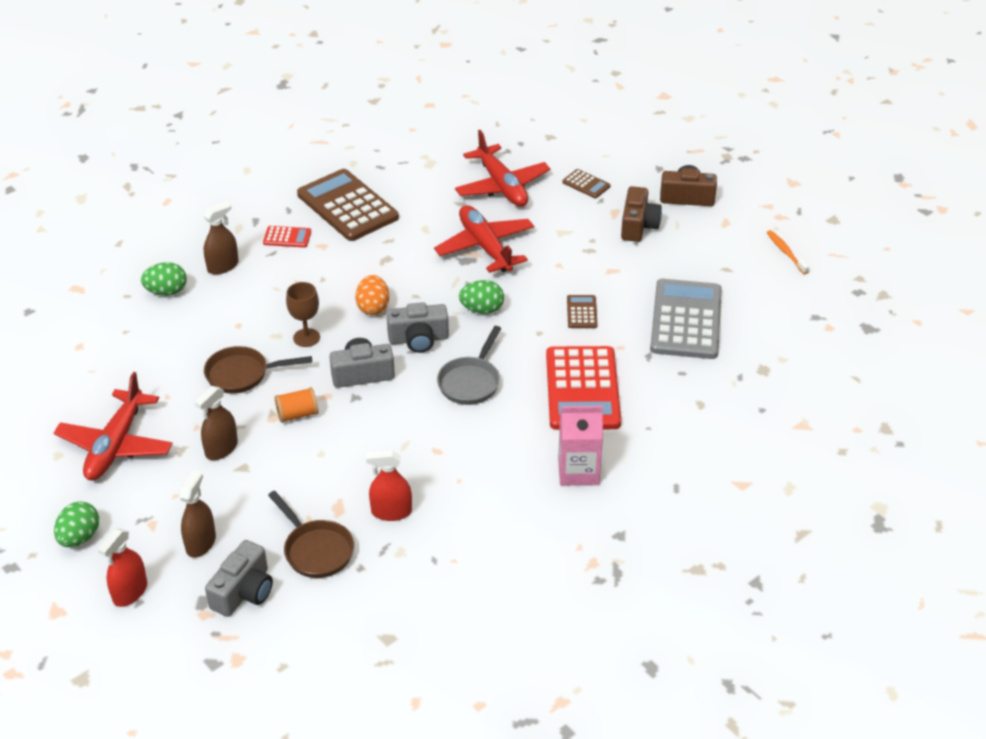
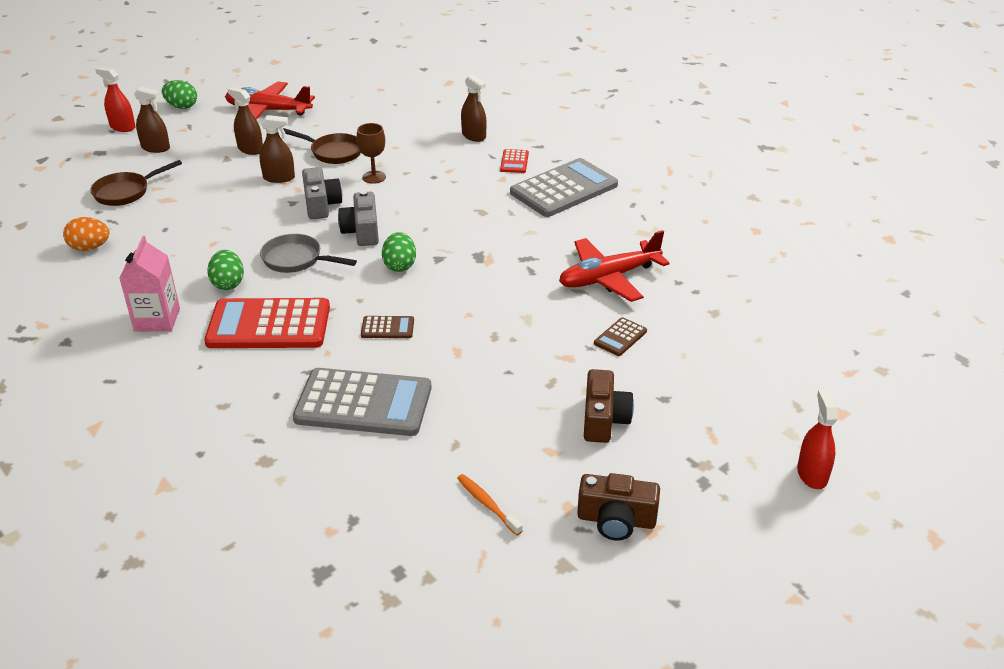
camera: 90 degrees right, 5 degrees down
green egg [141,262,187,296] -> green egg moved to [207,250,244,290]
brown pan [204,346,312,394] -> brown pan turned 120 degrees clockwise [283,128,361,164]
grey camera [205,540,273,617] -> none
orange spool [275,387,318,423] -> brown spray bottle [259,115,295,183]
brown calculator [297,169,399,241] -> grey calculator [510,158,618,217]
orange egg [355,275,389,315] -> orange egg moved to [63,217,110,251]
red spray bottle [366,450,412,521] -> red spray bottle moved to [797,390,838,489]
red plane [434,205,534,273] -> none
brown camera [621,186,662,242] -> brown camera moved to [577,473,660,541]
orange toothbrush [767,230,809,274] -> orange toothbrush turned 105 degrees counterclockwise [457,474,523,536]

